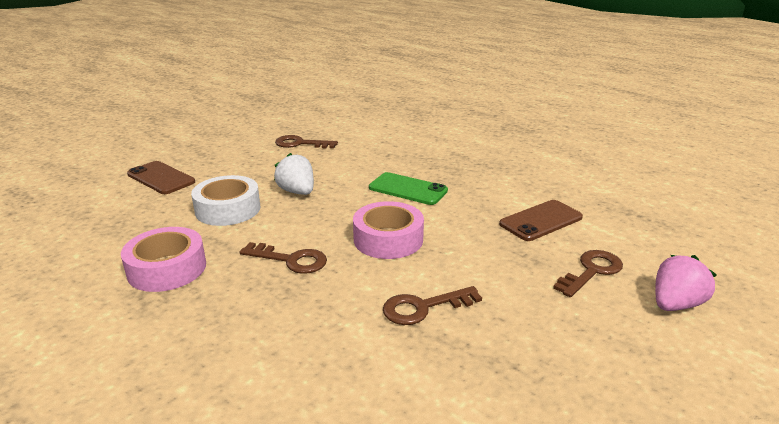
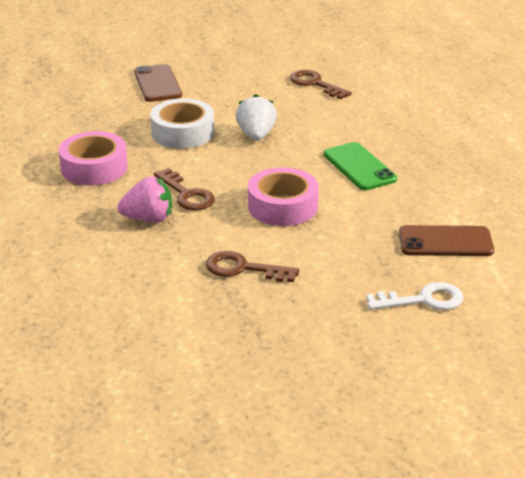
camera: 35 degrees right, 5 degrees up
brown key [553,250,623,297] -> white key [366,282,464,310]
pink strawberry [655,255,717,311] -> pink strawberry moved to [117,176,172,223]

